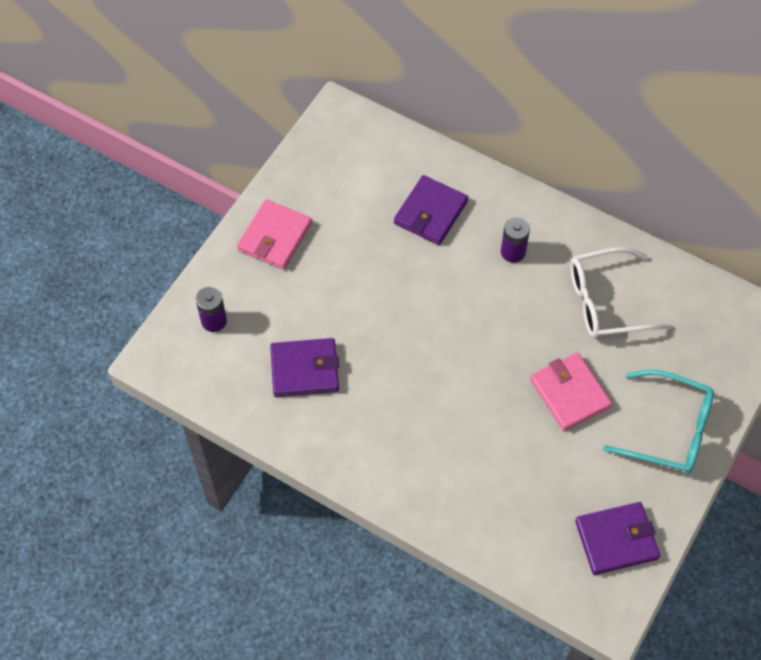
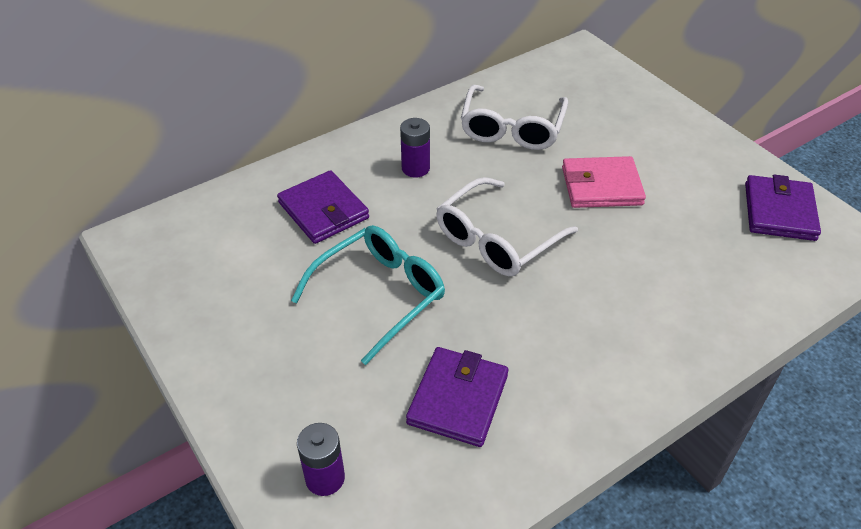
camera: 65 degrees left, 15 degrees down
pink wallet [237,200,312,270] -> none
turquoise glasses [603,370,714,474] -> turquoise glasses moved to [291,225,445,365]
none -> white glasses [436,177,578,276]

